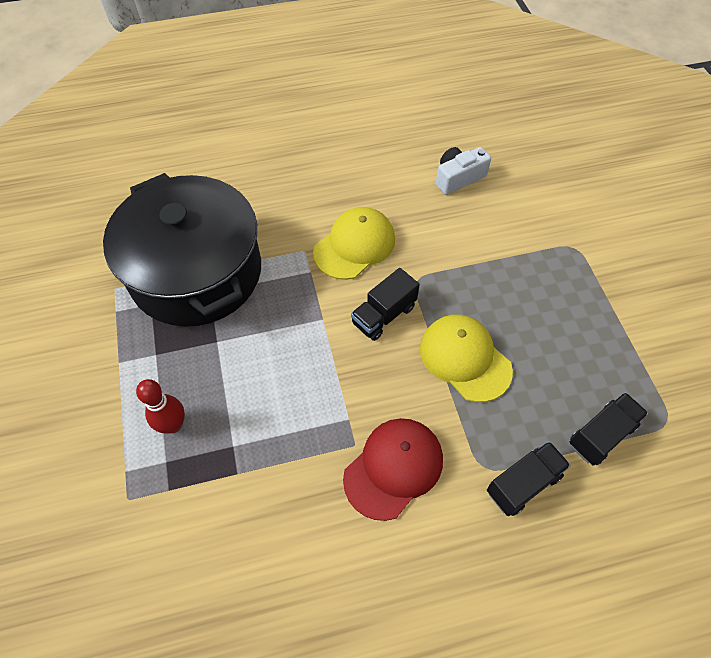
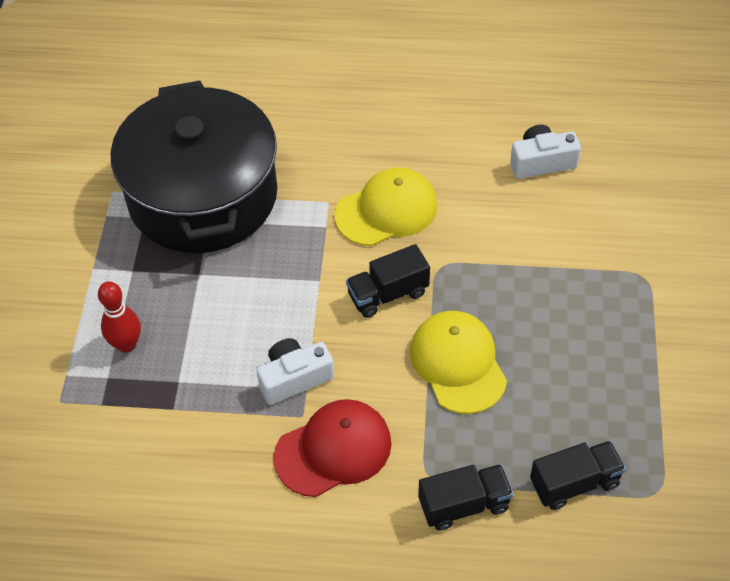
camera: 20 degrees right, 5 degrees down
none -> white camera [257,338,334,405]

